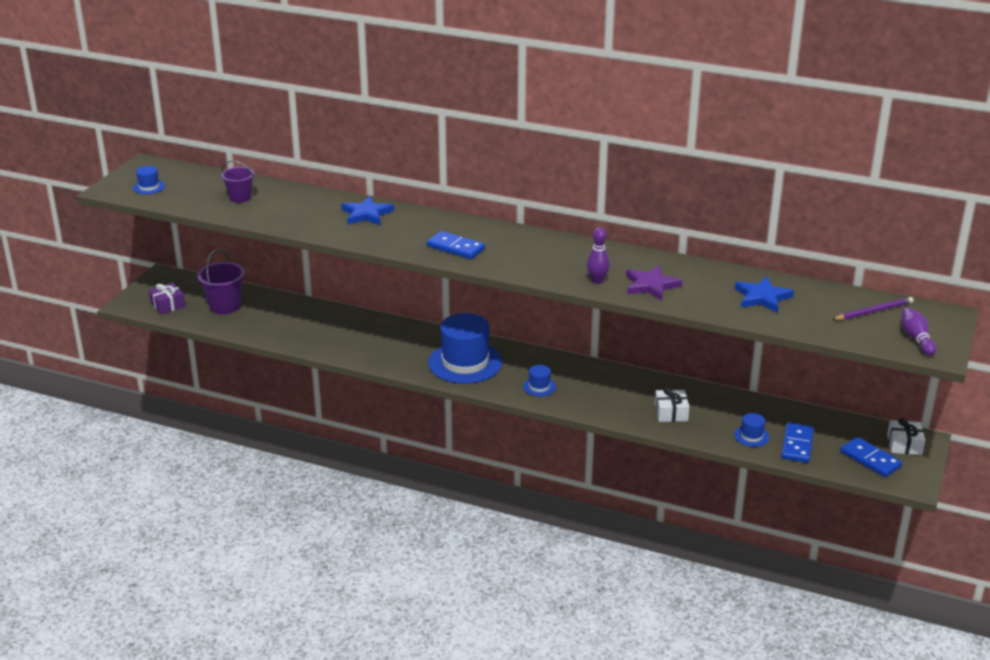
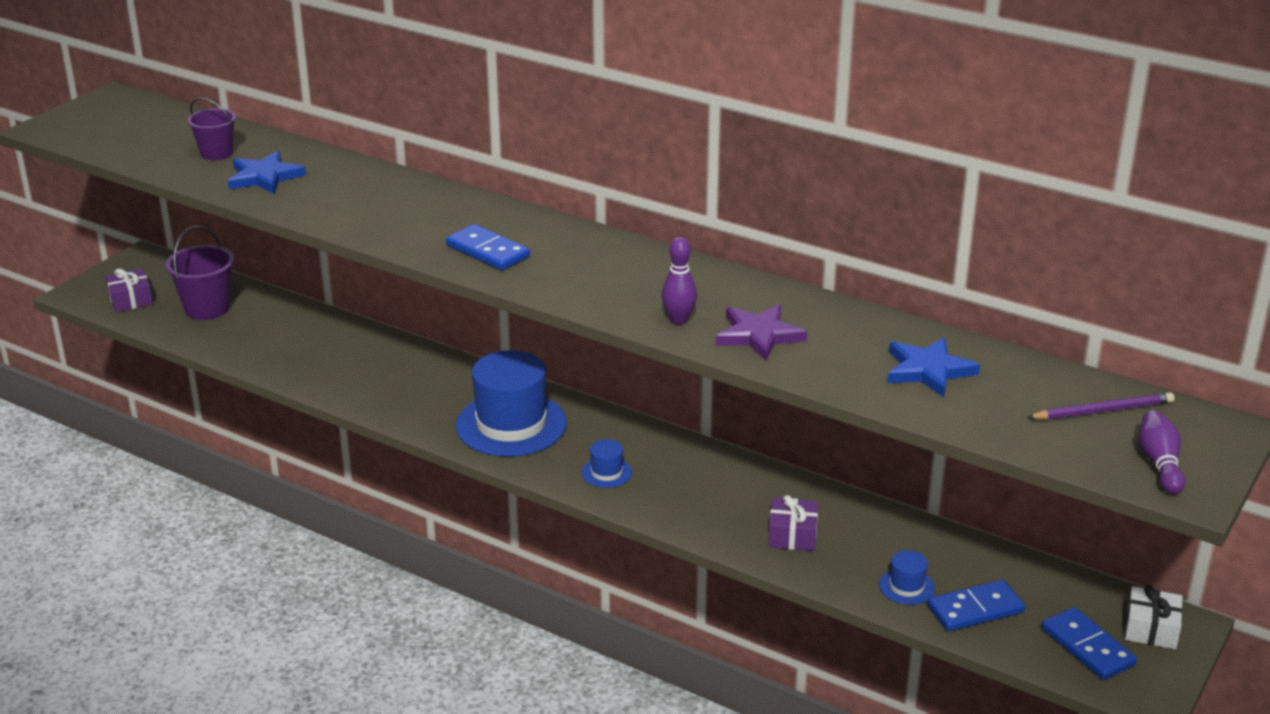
camera: 10 degrees right, 0 degrees up
blue hat [133,166,165,194] -> none
blue star [341,196,394,225] -> blue star moved to [228,151,306,194]
white gift [655,388,689,422] -> purple gift [768,495,818,551]
blue domino [781,423,814,463] -> blue domino turned 45 degrees clockwise [927,580,1025,631]

